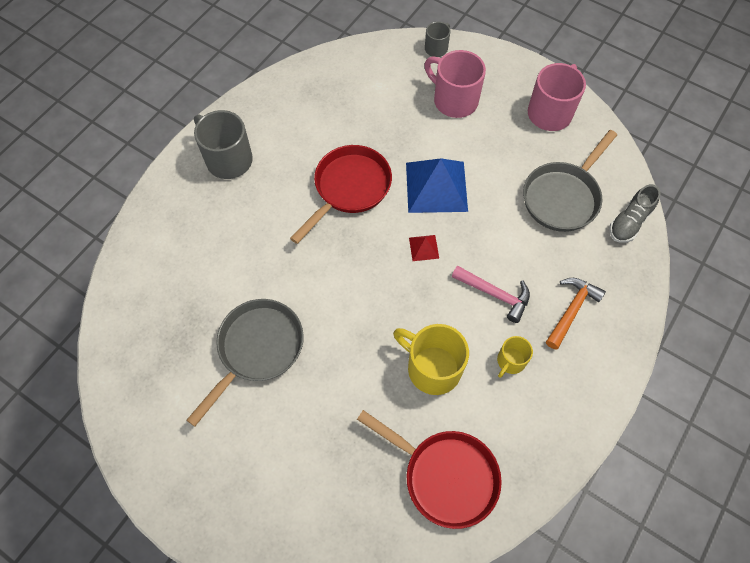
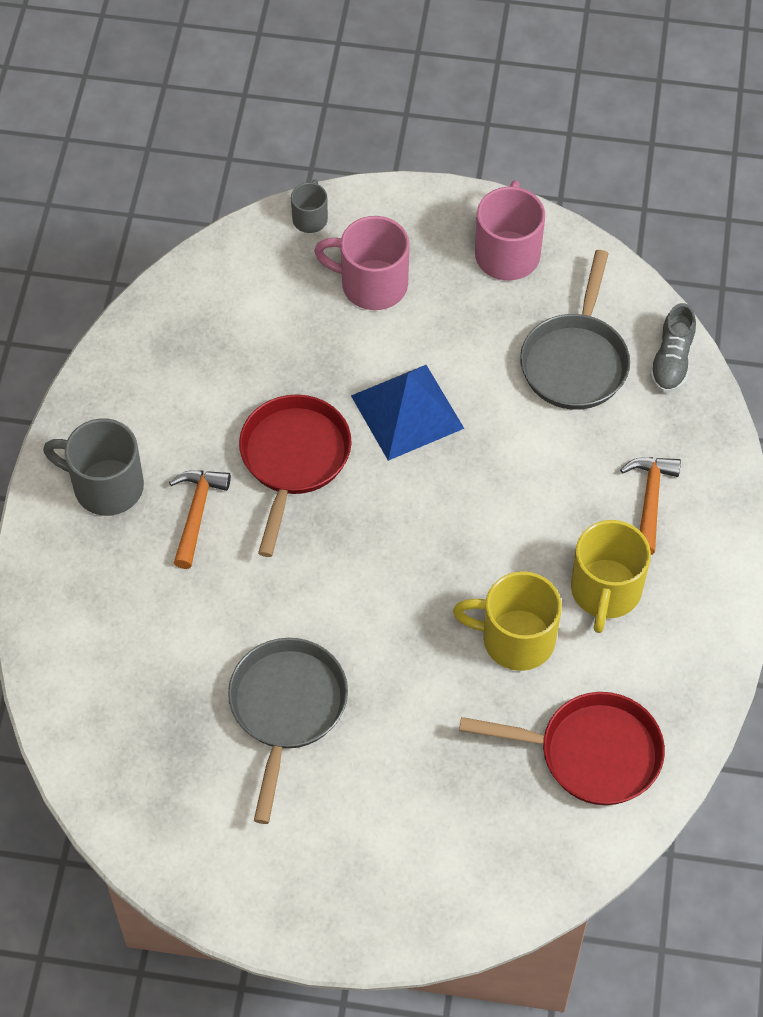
camera: 25 degrees left, 5 degrees down
red pyramid [409,235,439,261] -> none
pink hammer [452,265,530,323] -> none
yellow mug [497,336,533,378] -> yellow mug [571,520,651,633], size x1.84
none -> orange hammer [169,470,231,569]

